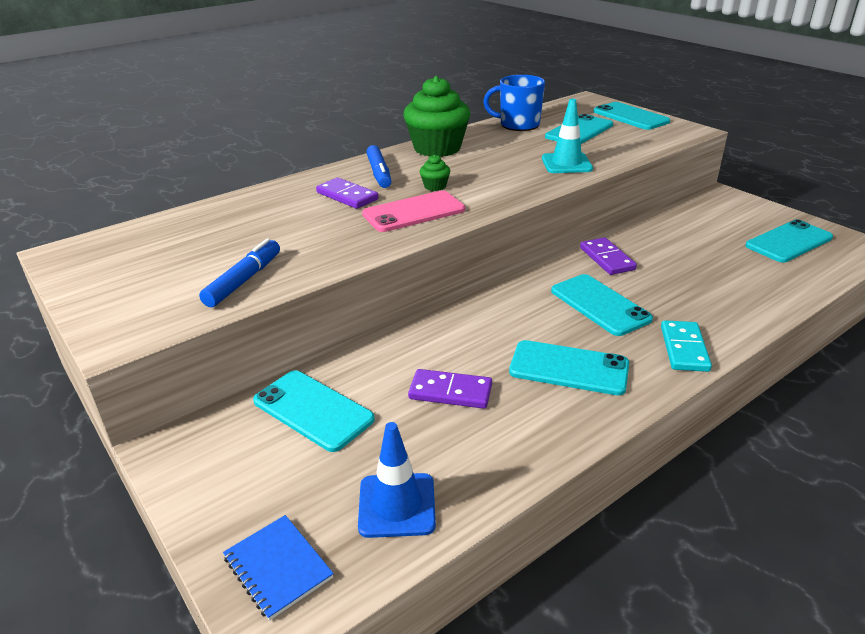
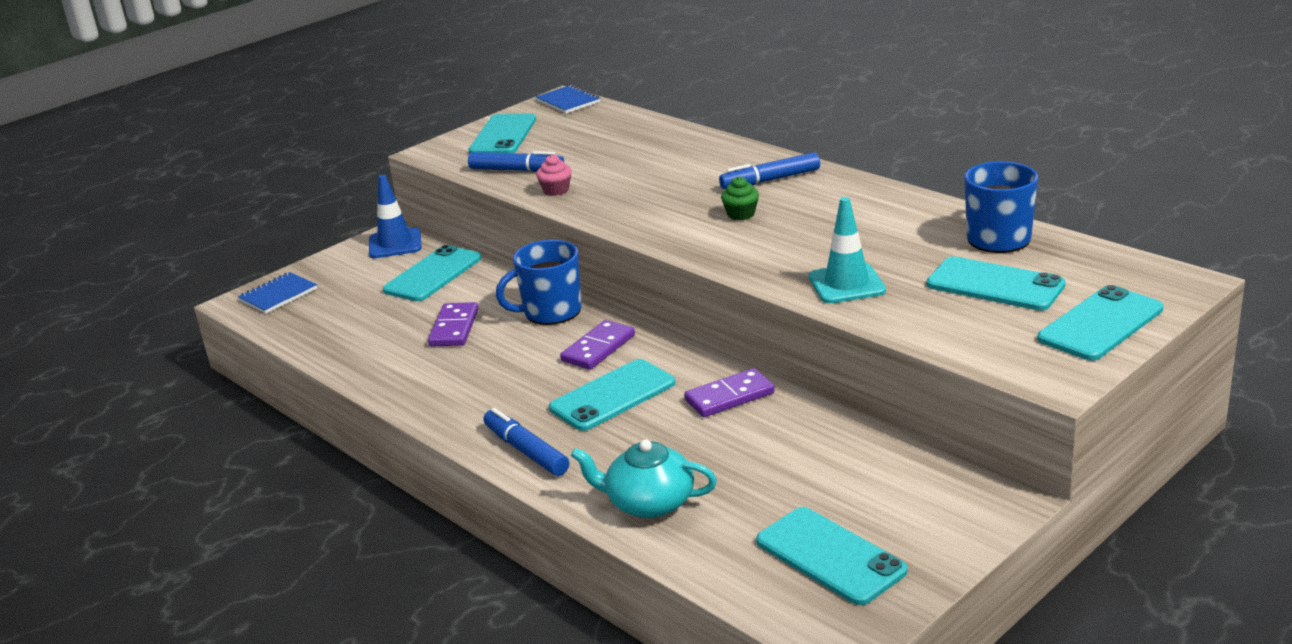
camera: 85 degrees right, 5 degrees down
purple domino [316,178,379,209] -> purple domino moved to [560,320,635,370]
blue traffic cone [358,422,436,538] -> blue traffic cone moved to [369,175,422,258]
pink phone [362,191,465,232] -> none
green cupcake [403,76,470,157] -> none
turquoise phone [509,340,629,395] -> turquoise phone moved to [468,113,536,154]
turquoise domino [661,320,712,372] -> blue marker [483,408,569,476]
none -> blue mug [496,240,581,325]
none -> blue notebook [536,85,600,113]
none -> pink cupcake [536,155,572,196]
none -> turquoise teapot [571,439,717,518]

